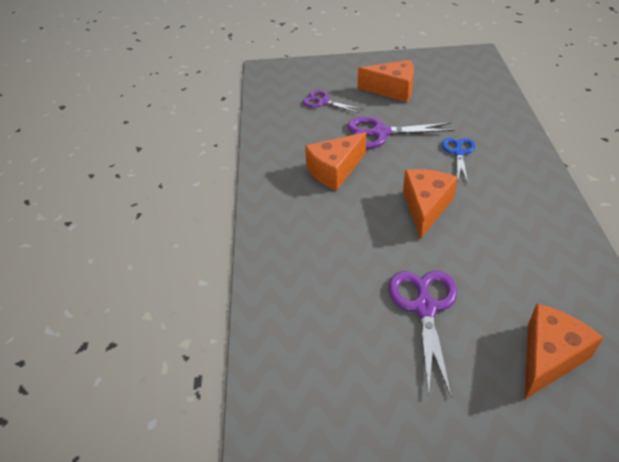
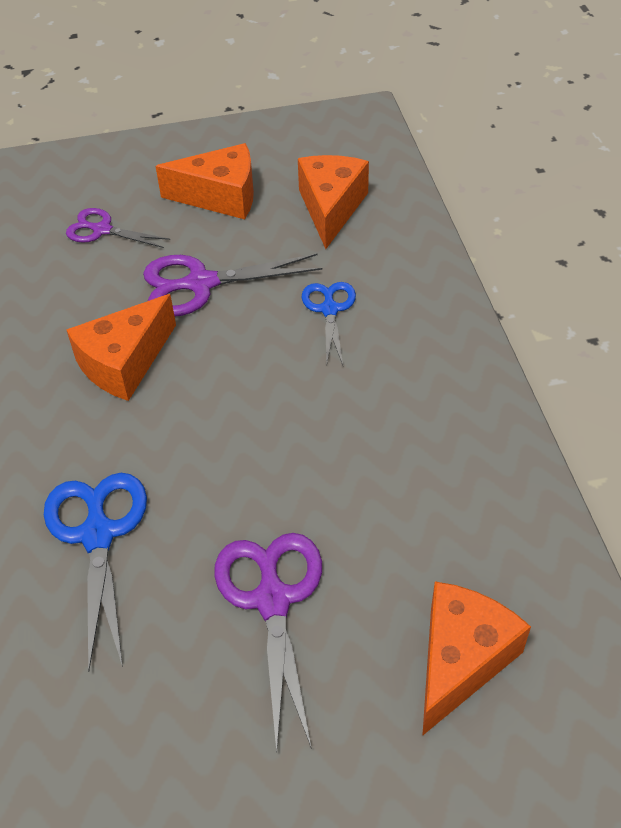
camera: 10 degrees left, 5 degrees up
orange cheese [403,169,458,239] -> orange cheese moved to [298,155,369,249]
none -> blue scissors [44,473,147,671]

